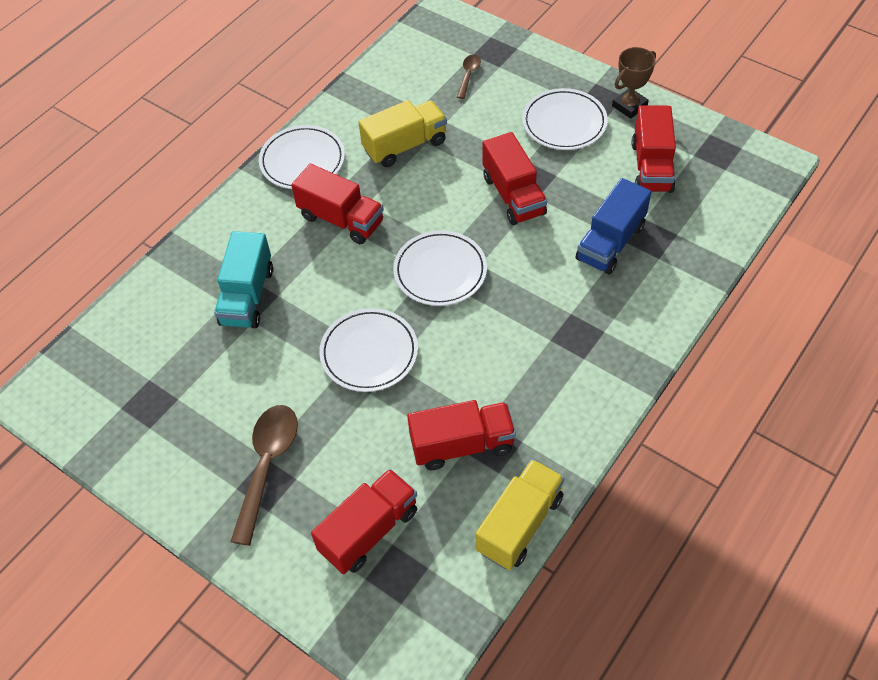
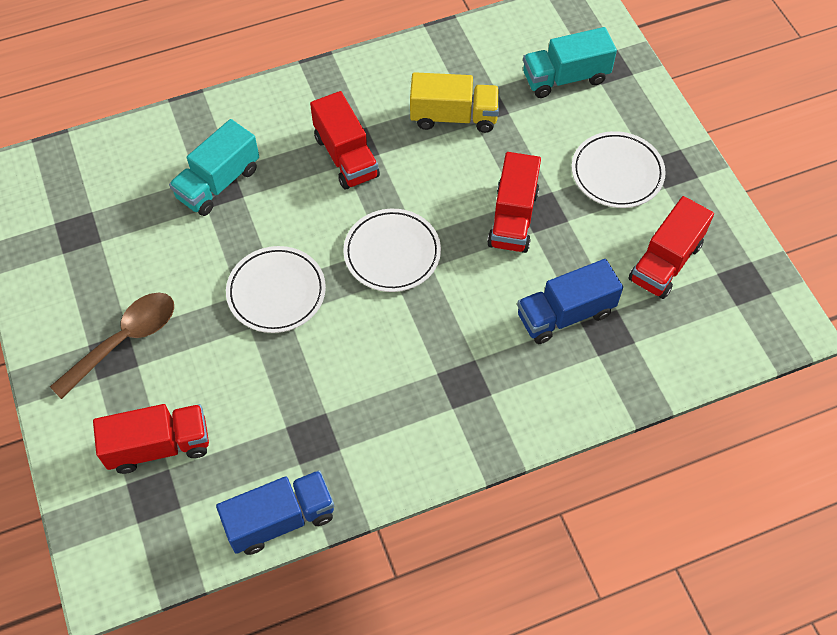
camera: 30 degrees right, 5 degrees up
white plate [259,125,345,189] -> none
red truck [407,400,516,470] -> none
brown spoon [457,55,481,99] -> turquoise truck [523,27,617,98]
yellow truck [476,459,565,570] -> blue truck [216,470,335,555]
brown trophy [612,47,656,119] -> none

